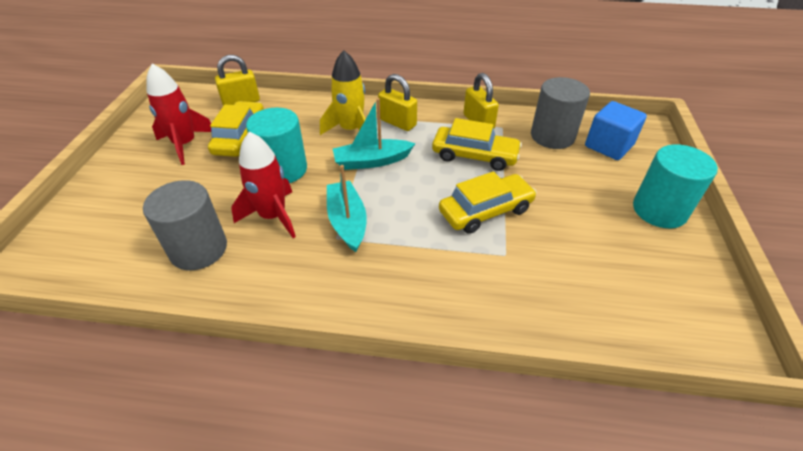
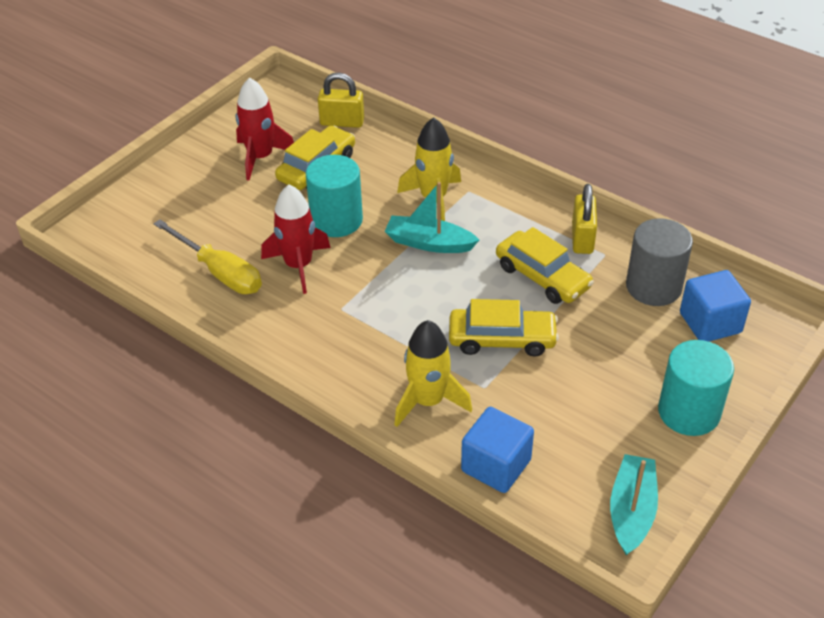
camera: 30 degrees right, 0 degrees up
grey cylinder [143,180,227,270] -> yellow screwdriver [154,219,262,294]
turquoise boat [327,165,367,252] -> turquoise boat moved to [610,454,658,555]
yellow padlock [378,74,417,131] -> none
none -> yellow rocket [394,320,472,427]
none -> blue cube [461,407,534,493]

